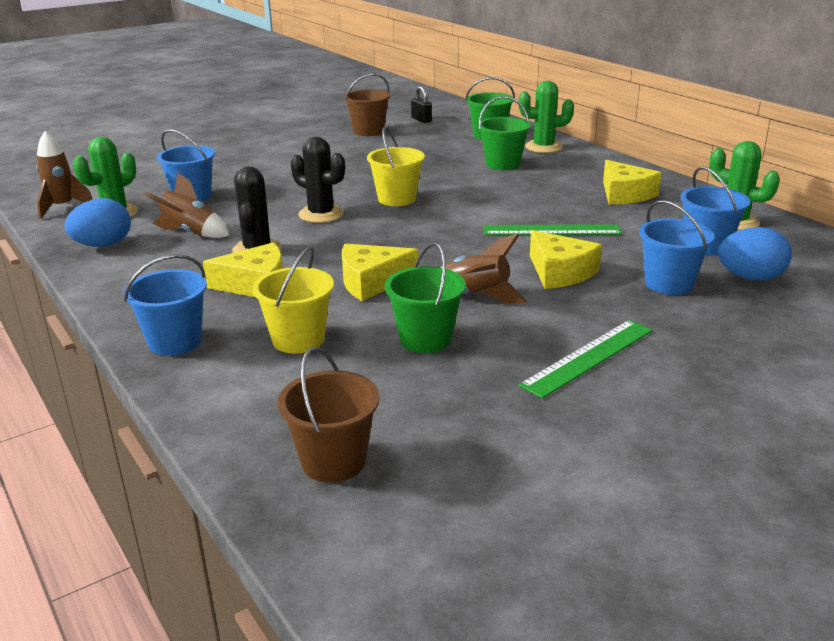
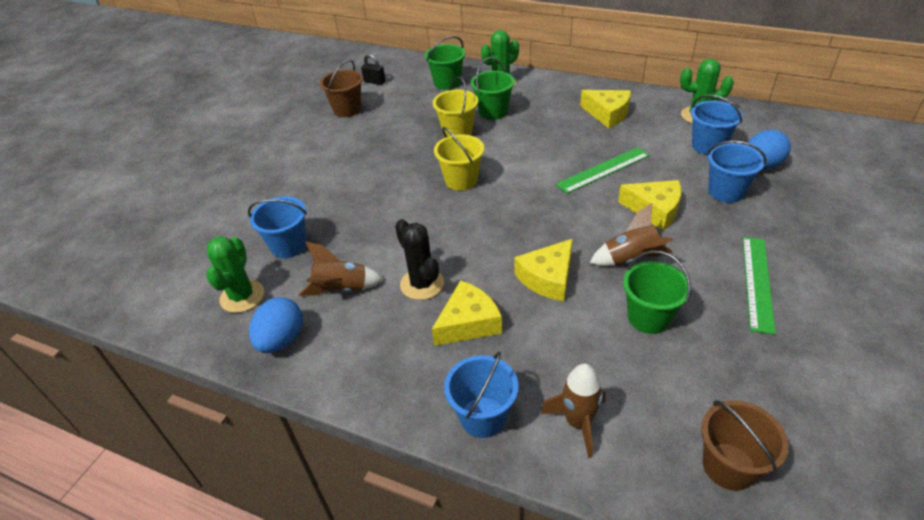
camera: 30 degrees left, 15 degrees up
brown rocket [36,131,92,219] -> brown rocket moved to [541,364,606,458]
yellow bucket [252,246,334,354] -> yellow bucket moved to [433,77,478,137]
black cactus [291,137,345,223] -> none

